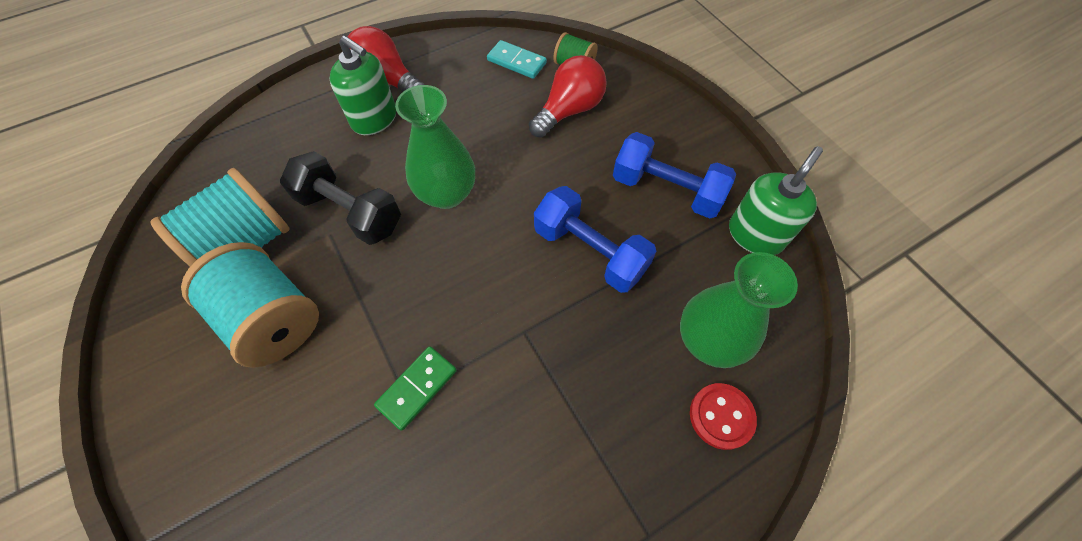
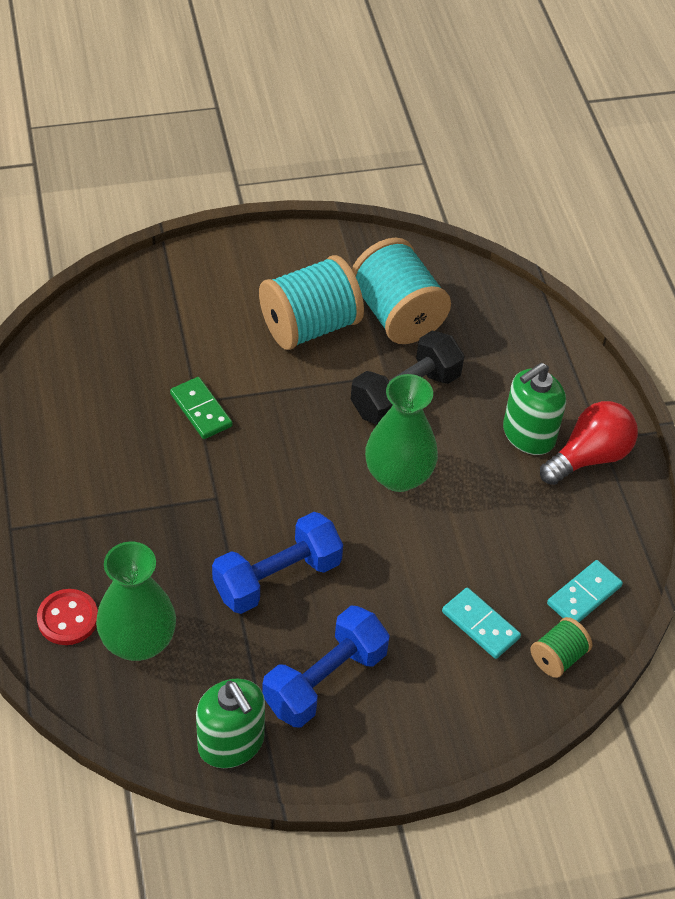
camera: 105 degrees right, 10 degrees down
red light bulb [529,55,607,138] -> turquoise domino [442,588,521,659]

